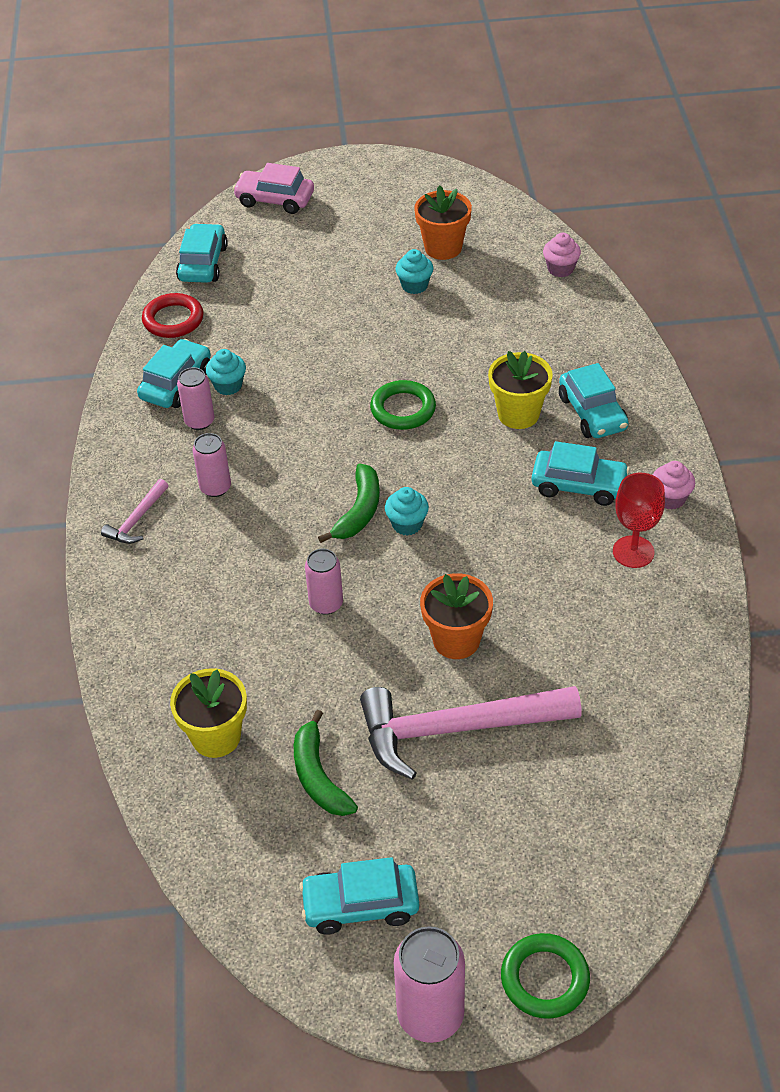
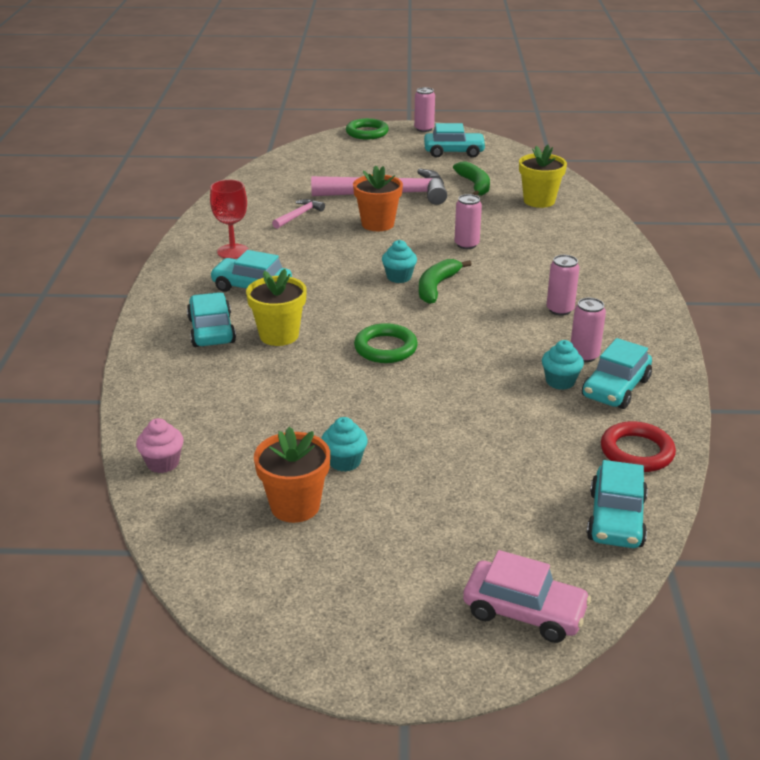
camera: 175 degrees left, 15 degrees down
pink hammer [101,479,168,544] -> pink hammer moved to [272,199,325,229]
pink can [394,926,465,1043] -> pink can [414,87,435,132], size x0.63
pink cupcake [653,461,695,509] -> none

